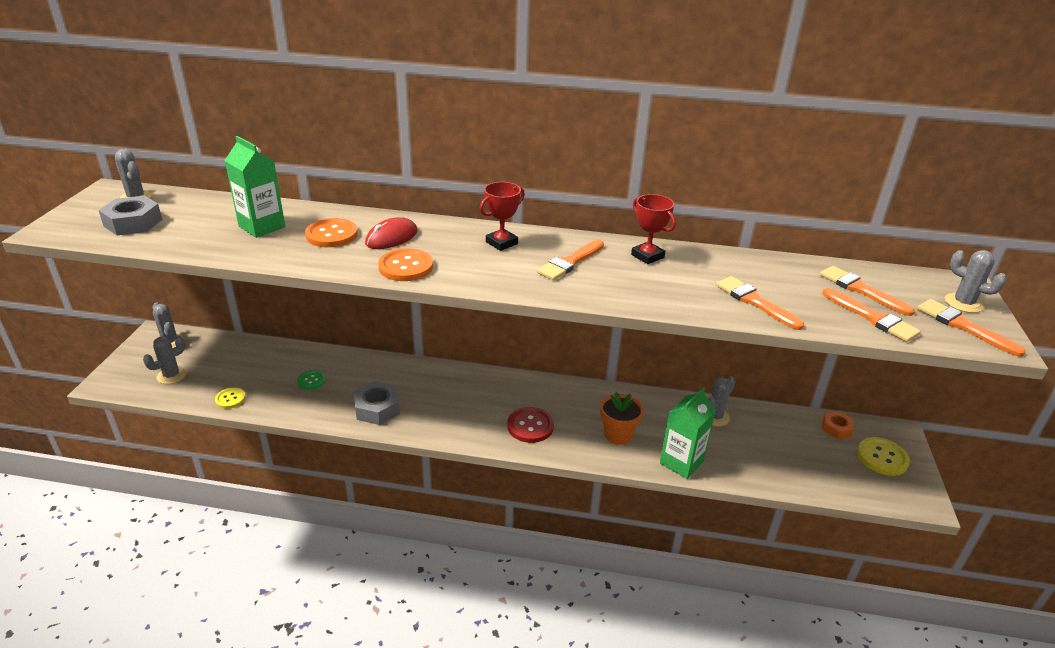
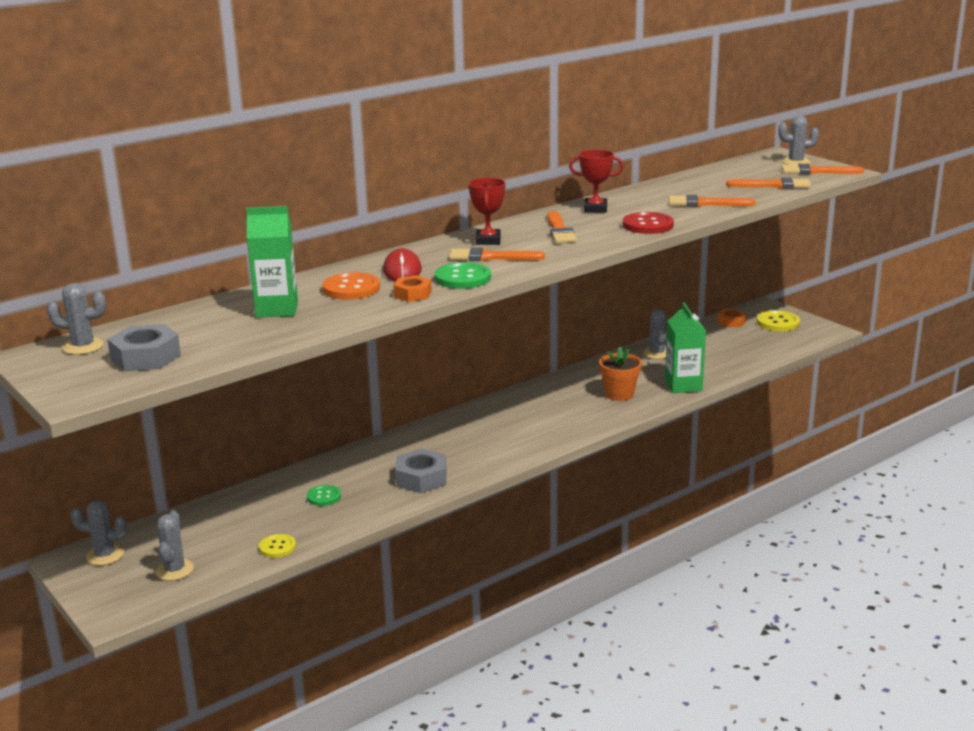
camera: 45 degrees left, 10 degrees down
orange button [378,248,433,281] -> green button [435,262,491,289]
red button [507,407,554,443] -> red button moved to [623,212,674,234]
orange brush [820,266,915,316] -> orange brush moved to [449,247,545,261]
none -> orange nut [393,275,432,302]

